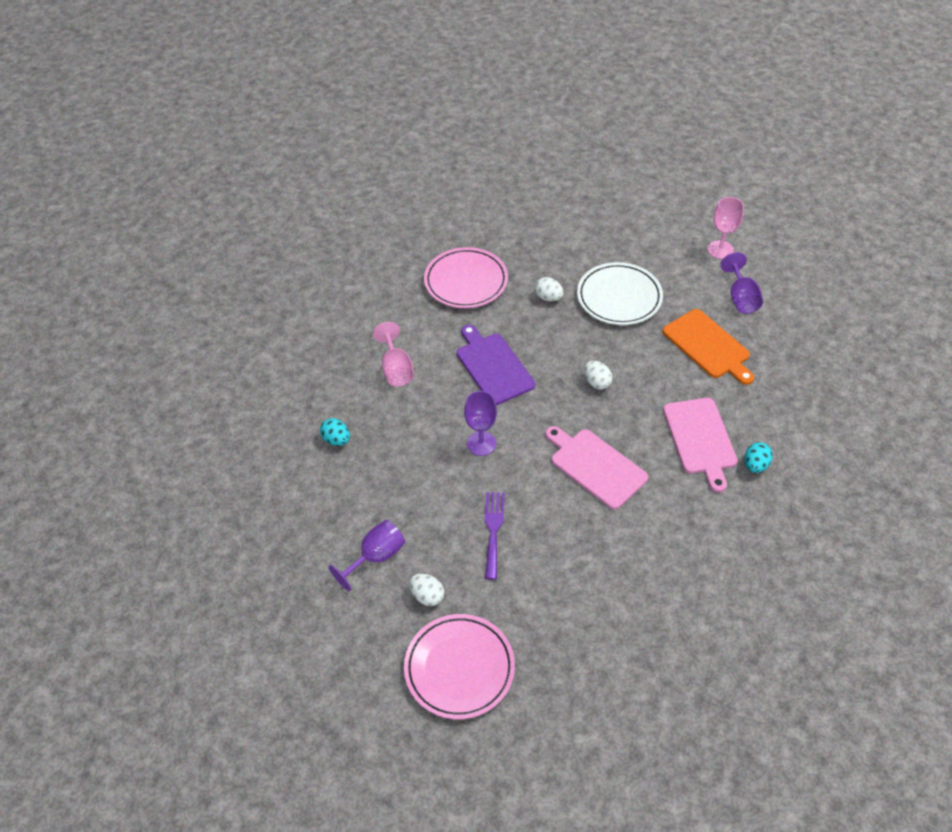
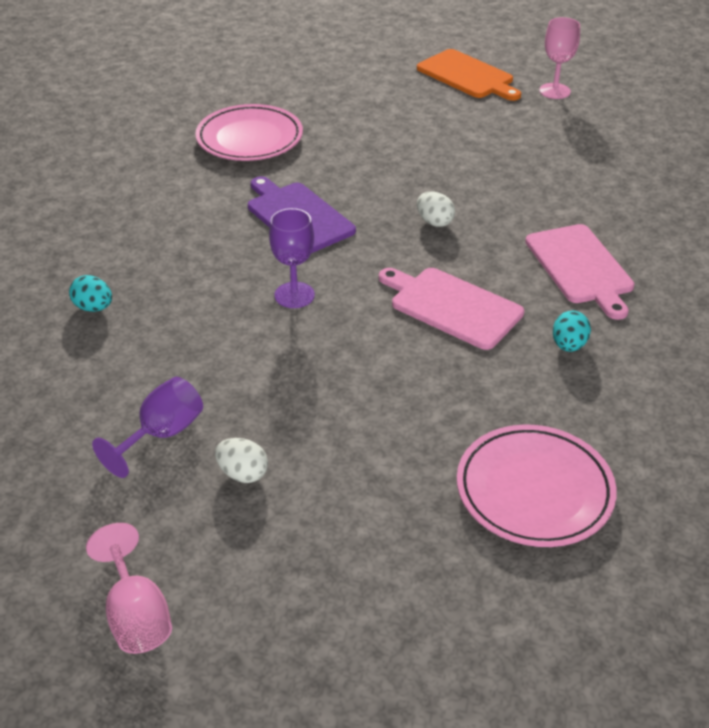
camera: 10 degrees left, 10 degrees down
pink goblet [373,322,414,387] -> pink goblet moved to [86,523,172,654]
pink plate [404,614,515,719] -> pink plate moved to [457,425,617,547]
purple fork [485,492,505,580] -> none
white egg [535,277,563,301] -> none
white plate [577,262,663,325] -> none
orange cutting board [663,309,754,385] -> orange cutting board moved to [417,49,521,101]
purple goblet [720,252,763,314] -> none
turquoise egg [745,442,773,473] -> turquoise egg moved to [553,311,591,352]

